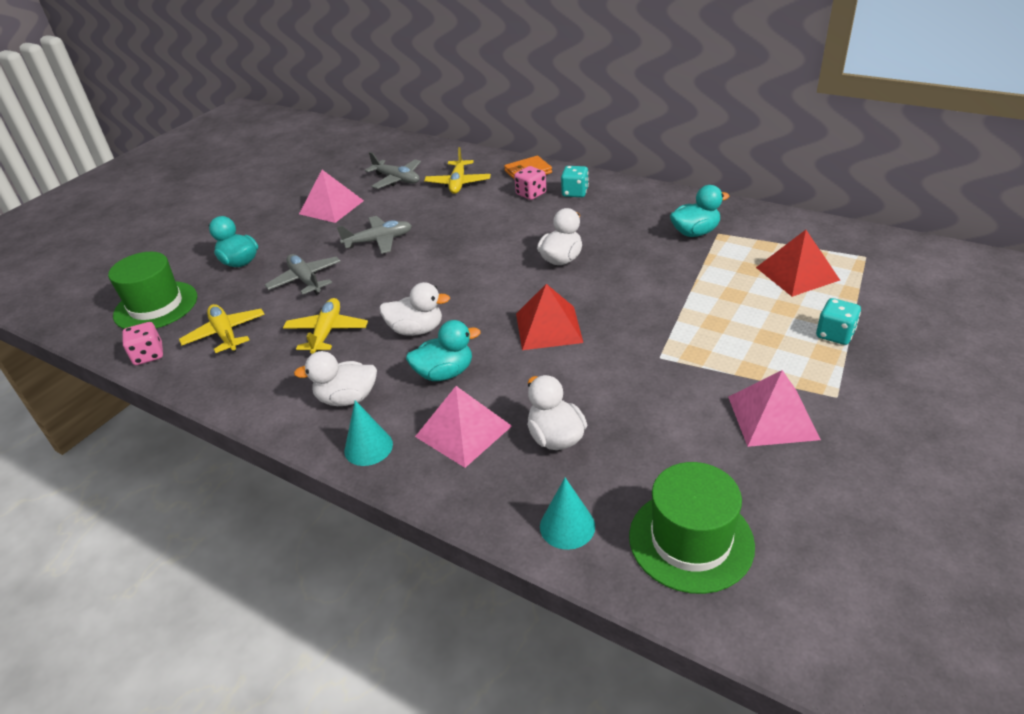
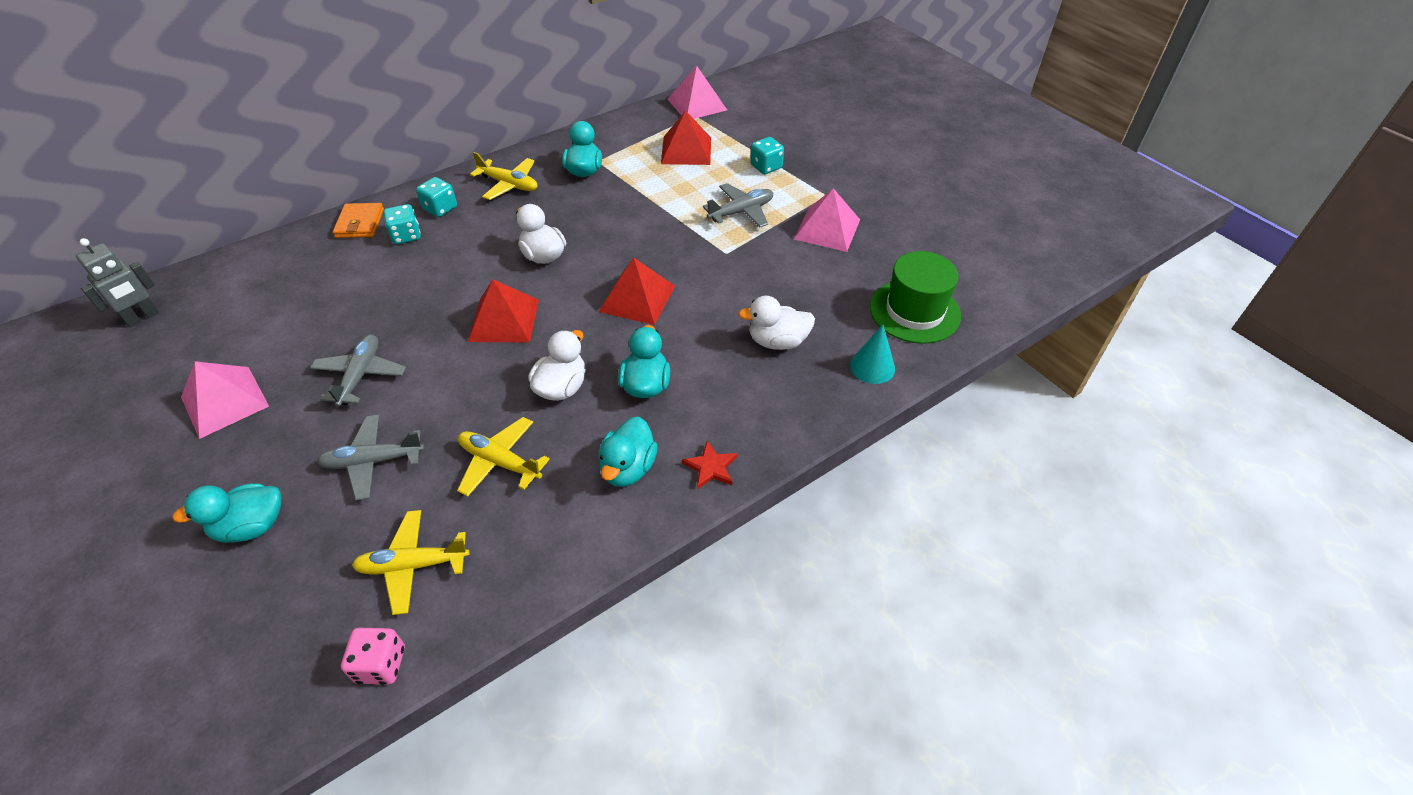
camera: 70 degrees left, 10 degrees up
green hat [108,252,197,329] -> none
white duck [294,351,377,406] -> turquoise duck [598,416,658,487]
turquoise cone [344,400,393,466] -> red star [682,441,738,489]
grey plane [365,152,421,189] -> grey plane moved to [703,183,773,227]
pink pyramid [415,386,512,468] -> pink pyramid moved to [668,66,727,119]
yellow plane [424,147,491,194] -> yellow plane moved to [470,152,538,200]
pink dice [514,166,546,200] -> turquoise dice [384,204,421,244]
none -> grey robot [76,238,159,327]
none -> red pyramid [468,279,539,342]

